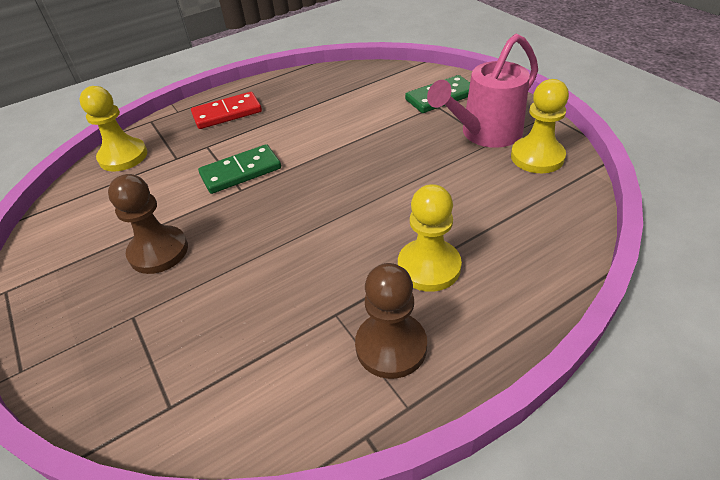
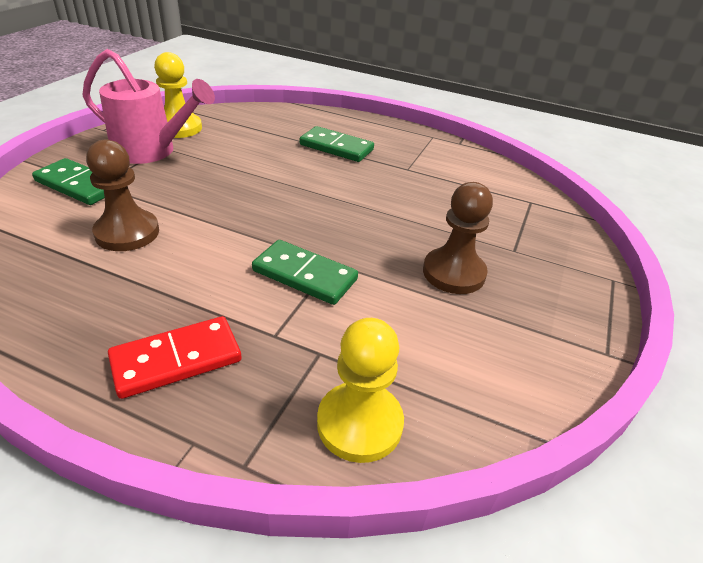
camera: 130 degrees left, 5 degrees down
red domino [191,92,262,129] -> red domino turned 60 degrees counterclockwise [108,316,242,399]
brown pawn [355,263,427,379] -> brown pawn moved to [86,140,159,251]
yellow pawn [398,184,462,292] -> green domino [300,126,374,162]

